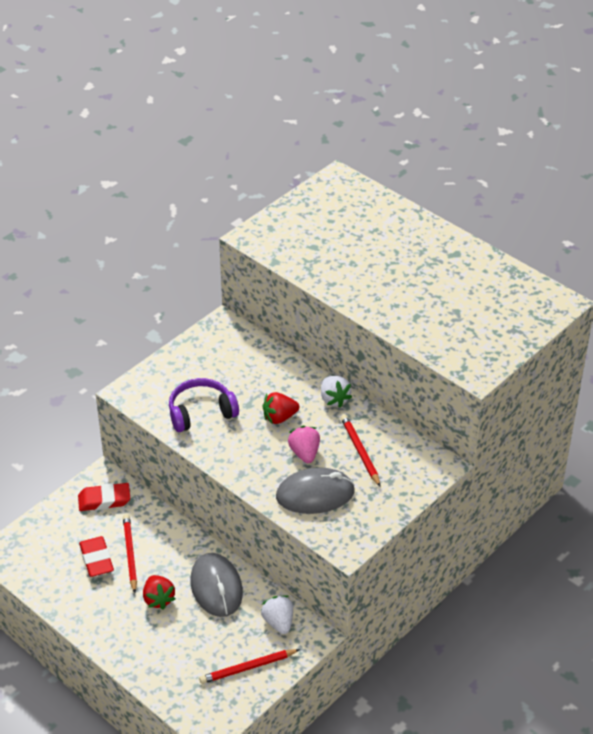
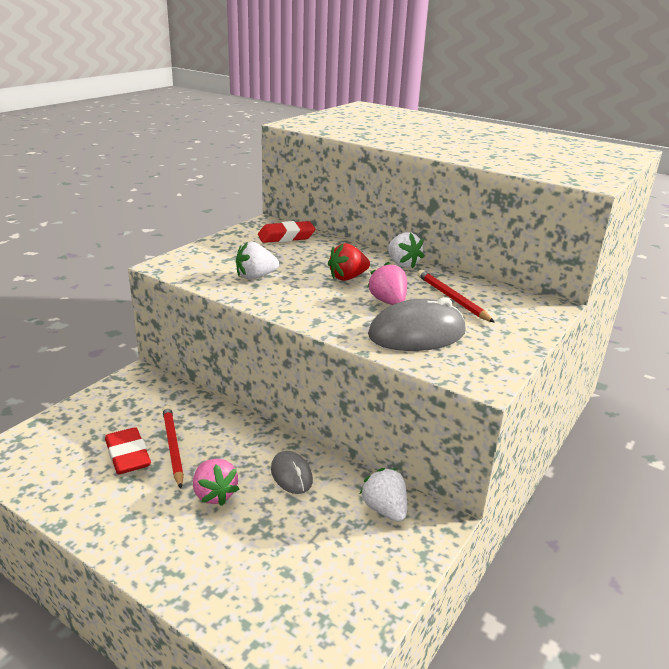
camera: 10 degrees left, 15 degrees down
red eraser [78,483,130,511] -> red eraser moved to [258,221,315,243]
red strawberry [143,575,176,610] -> pink strawberry [193,459,239,506]
purple headphones [169,378,239,432] -> white strawberry [236,242,279,280]
grey mouse [190,553,243,617] -> grey mouse [271,451,313,494], size x0.57
red pencil [199,649,300,684] -> none

